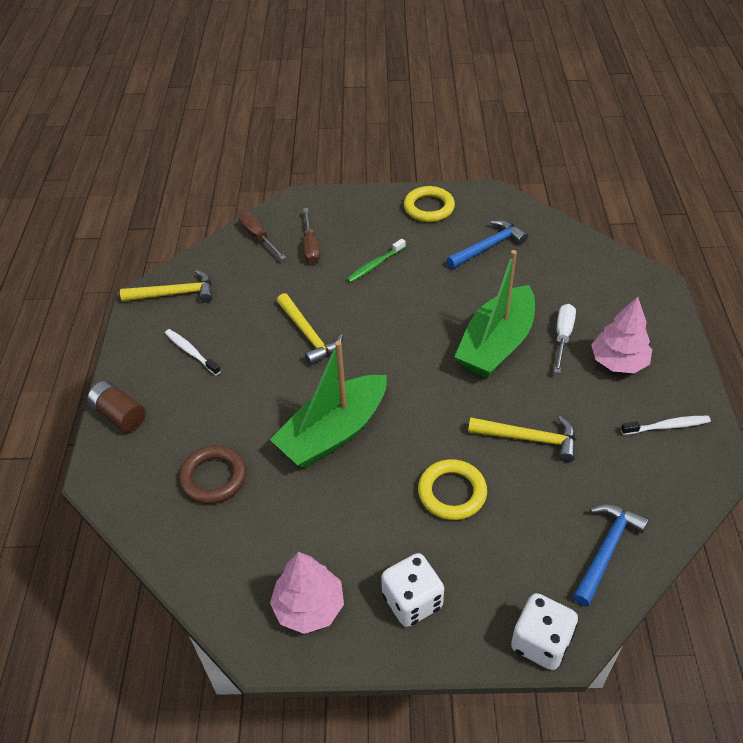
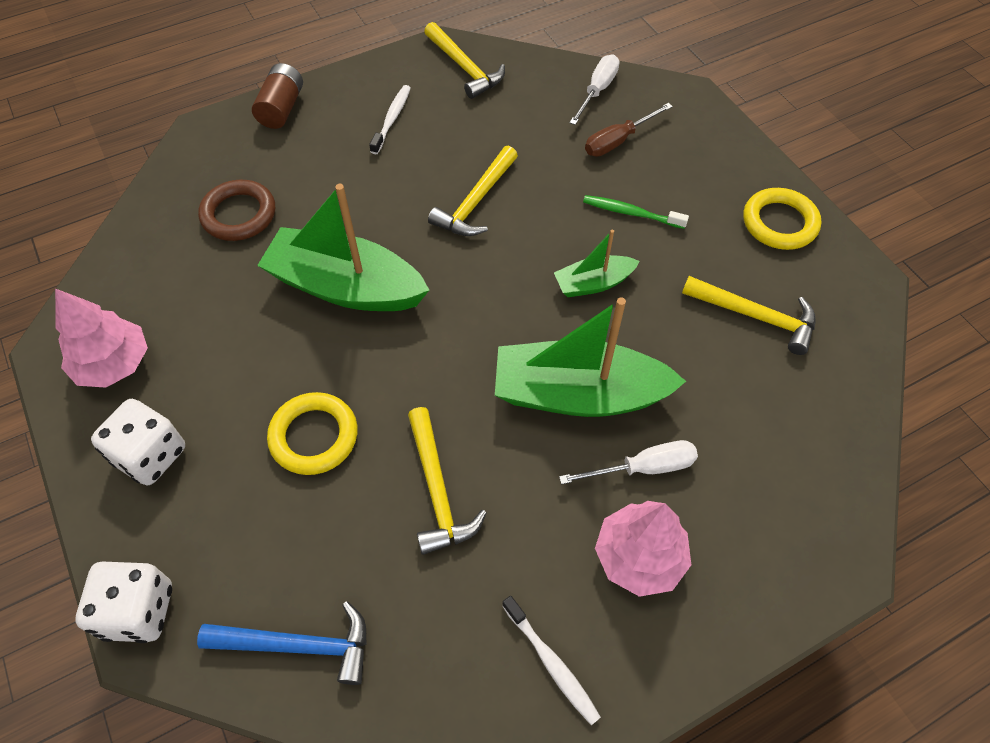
camera: 60 degrees right, 10 degrees up
brown screwdriver [239,213,286,259] -> white screwdriver [570,54,620,125]
blue hammer [446,220,528,269] -> yellow hammer [682,276,816,355]
none -> green boat [554,230,640,297]

